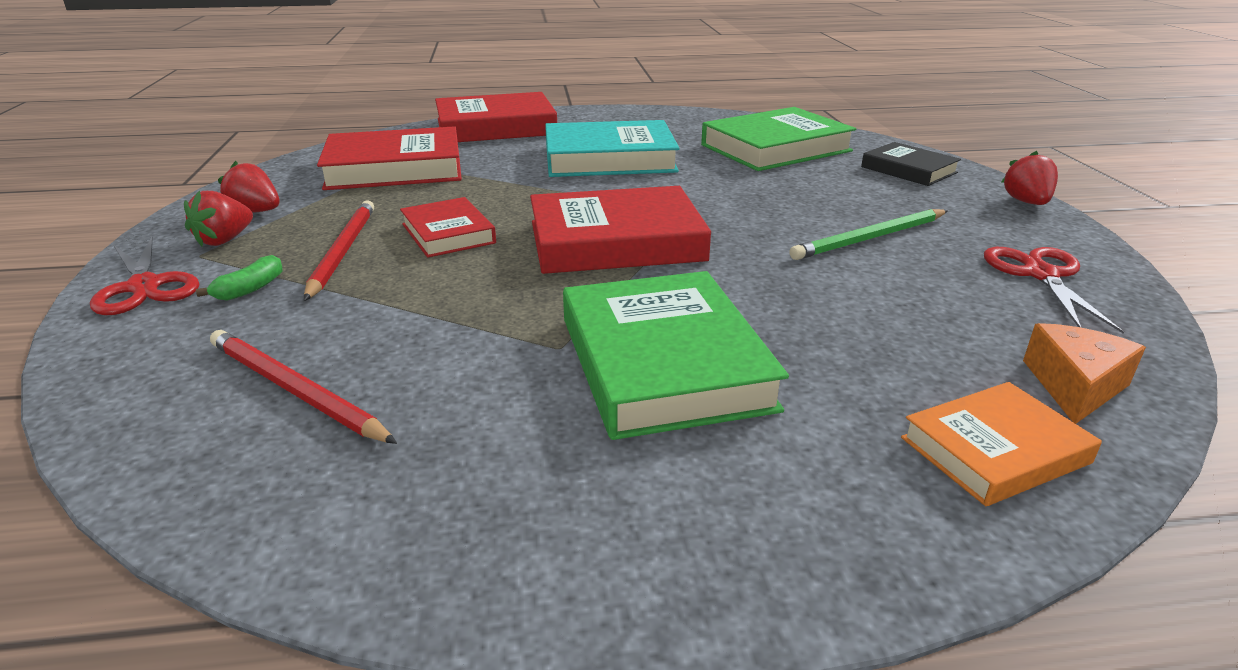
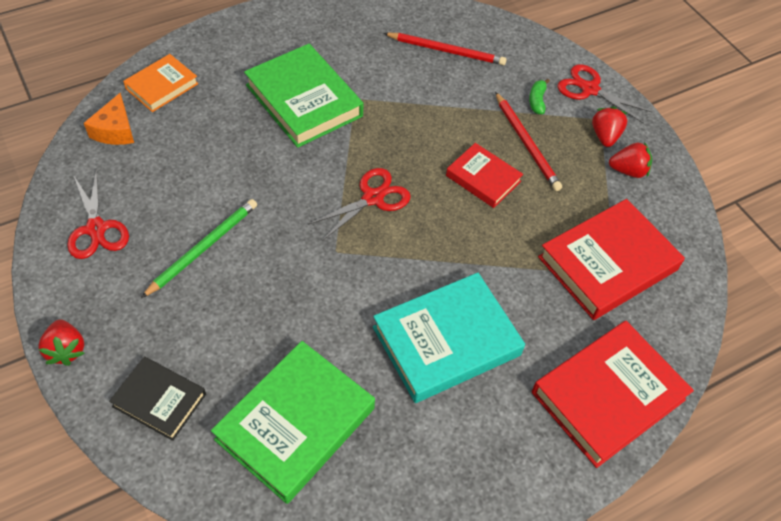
camera: 155 degrees right, 25 degrees up
red book [530,186,711,274] -> red scissors [308,168,411,241]

